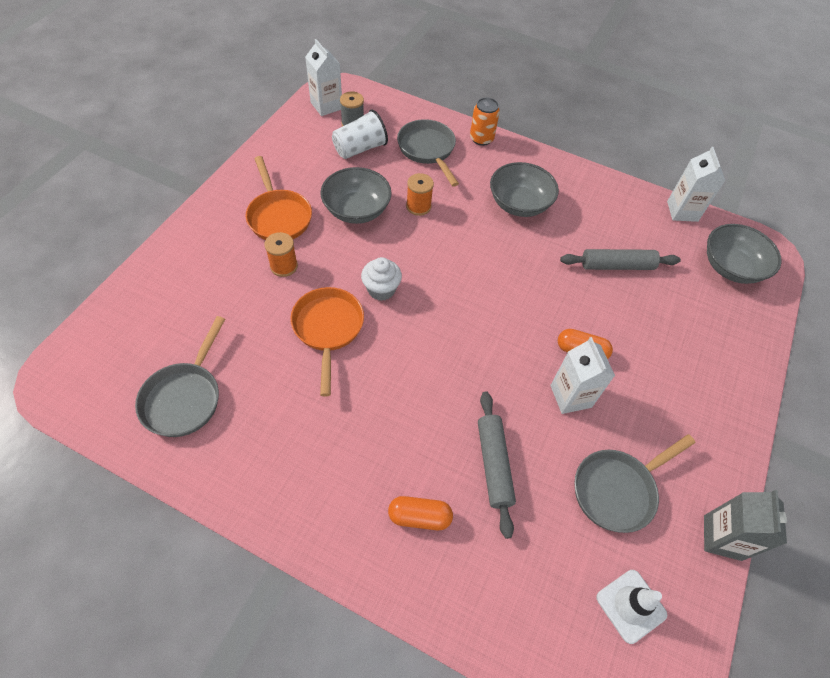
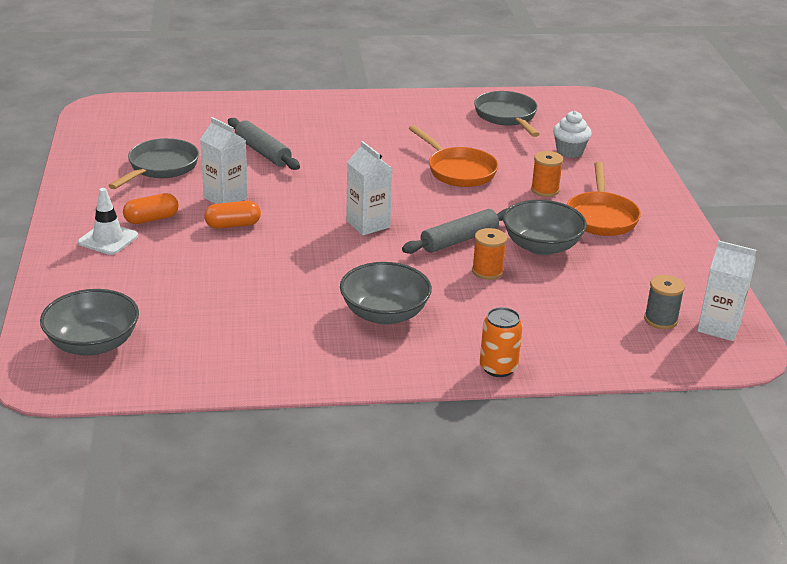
camera: 150 degrees right, 25 degrees down
orange pan [246,156,312,240] -> orange pan turned 120 degrees counterclockwise [567,162,641,236]
white cup [332,109,388,159] -> none
white cupcake [361,257,402,301] -> white cupcake moved to [553,111,592,158]
orange capsule [388,496,453,530] -> orange capsule moved to [123,193,179,224]
grey pan [397,119,459,187] -> none
grey rolling pin [560,249,681,270] -> grey rolling pin moved to [402,208,508,254]
white traffic cone [596,570,667,644] -> white traffic cone moved to [78,188,138,255]
white carton [667,147,726,222] -> white carton moved to [346,141,393,235]
grey carton [704,490,787,561] -> none

